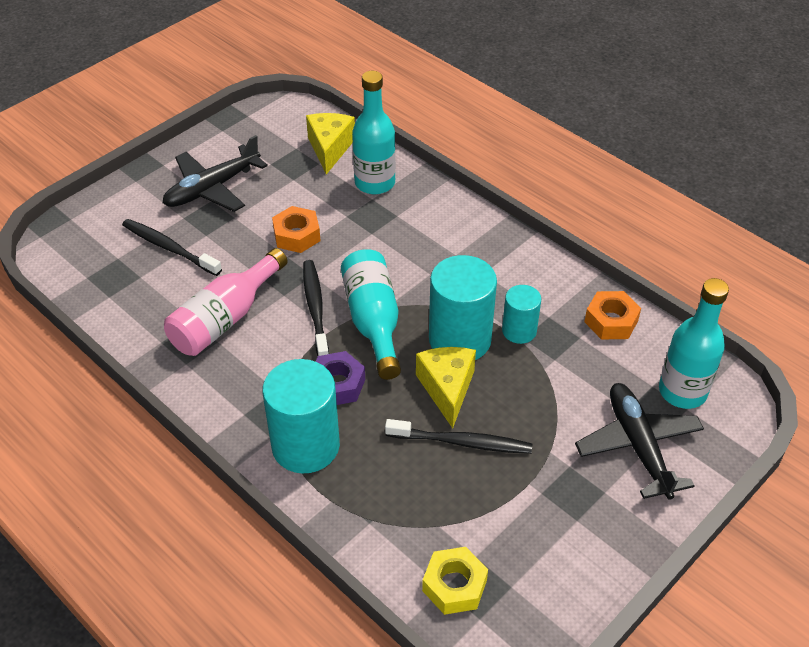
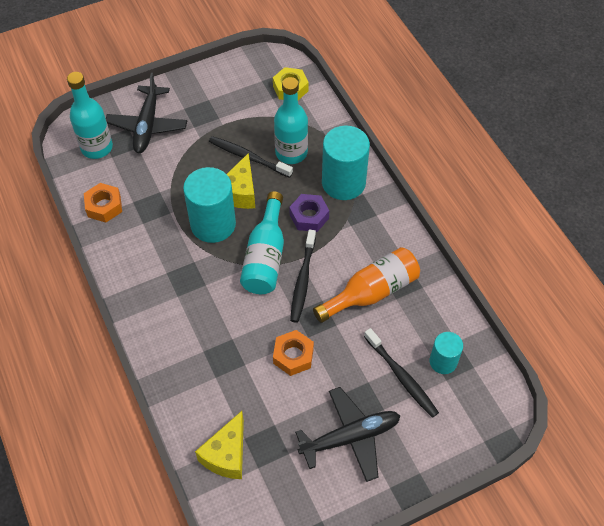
camera: 160 degrees left, 10 degrees up
pink bottle [164,248,288,356] -> orange bottle [313,247,420,323]
turquoise bottle [352,71,396,194] -> turquoise bottle moved to [274,77,308,164]
turquoise cylinder [502,285,541,344] -> turquoise cylinder moved to [430,332,463,374]

